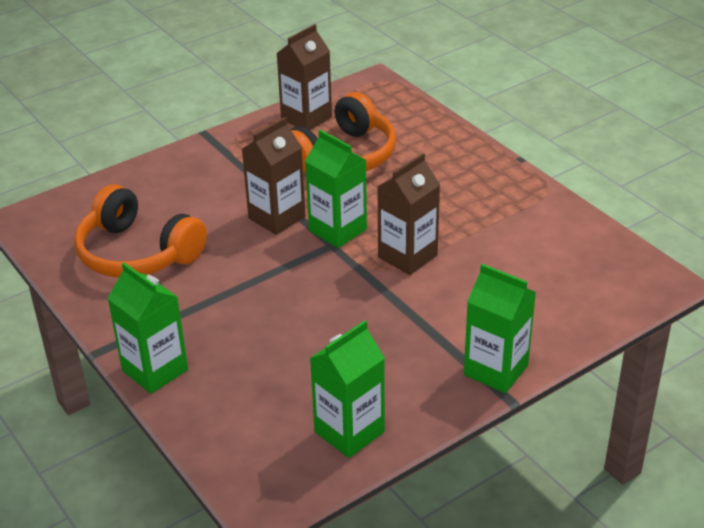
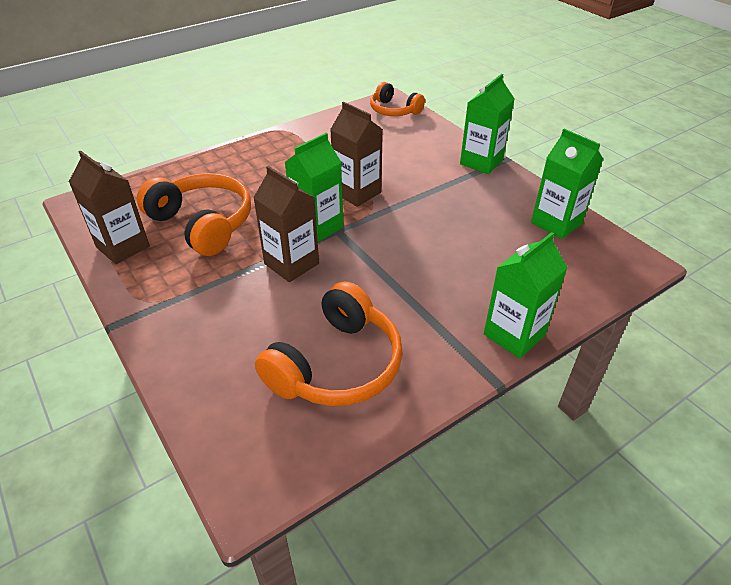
camera: 90 degrees left, 5 degrees up
none -> orange headphones [370,82,425,116]

